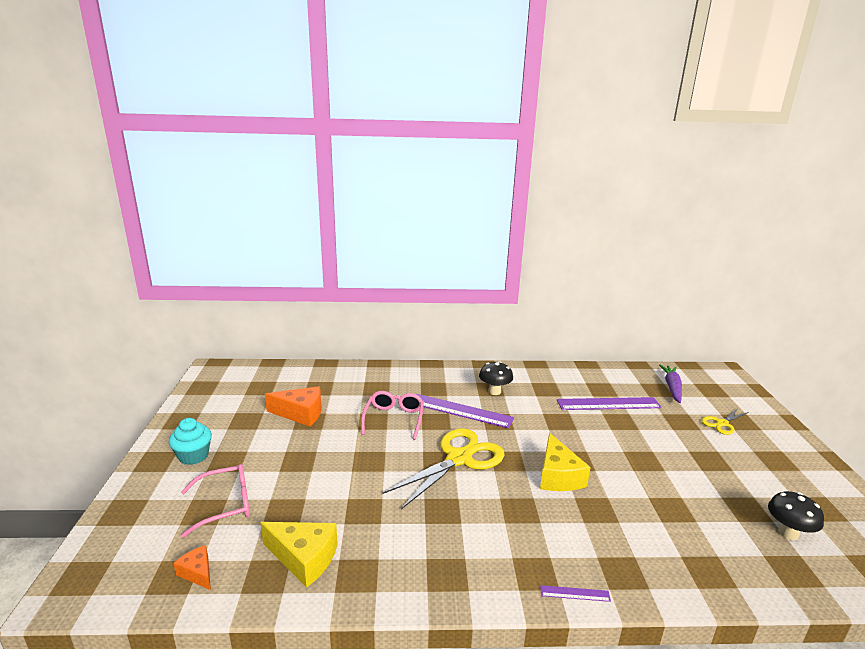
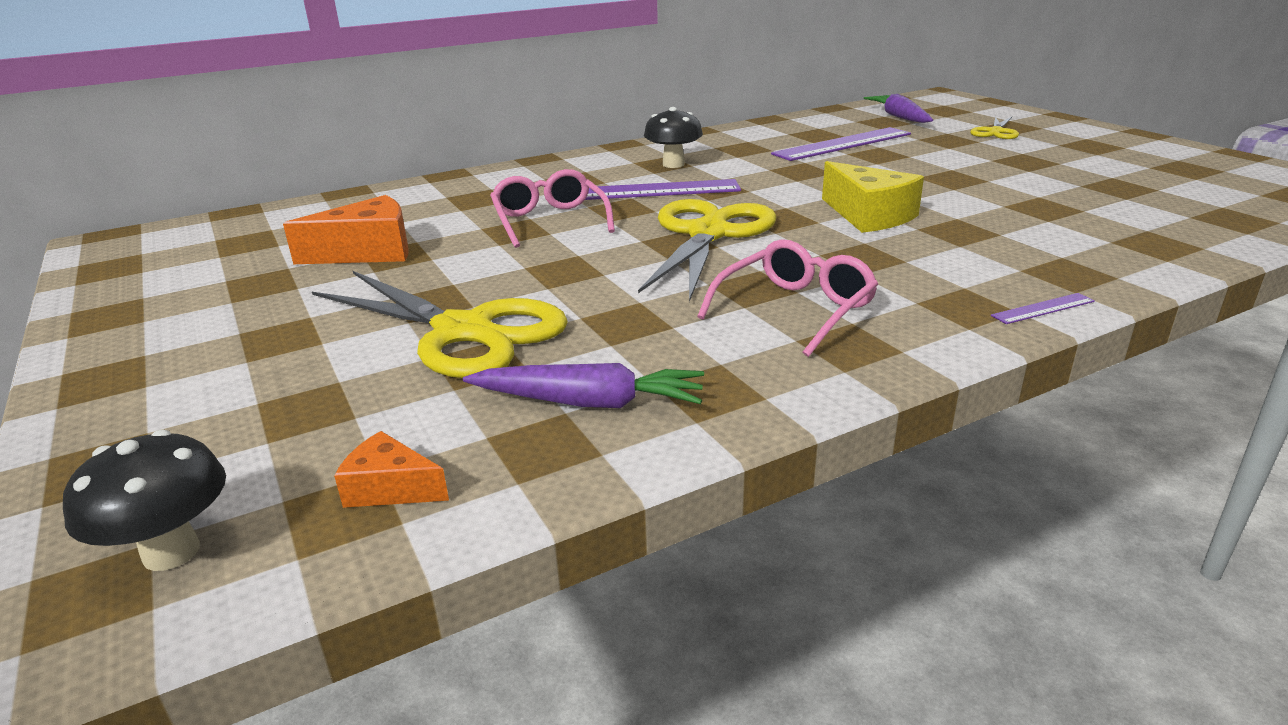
camera: 25 degrees left, 5 degrees up
turquoise cupcake [169,418,212,465] -> none
pink glasses [181,464,250,538] -> pink glasses moved to [697,239,878,357]
yellow cheese [260,522,338,588] -> purple carrot [463,363,704,408]
black mushroom [768,491,824,540] -> black mushroom moved to [63,430,226,571]
none -> yellow scissors [312,271,568,378]

